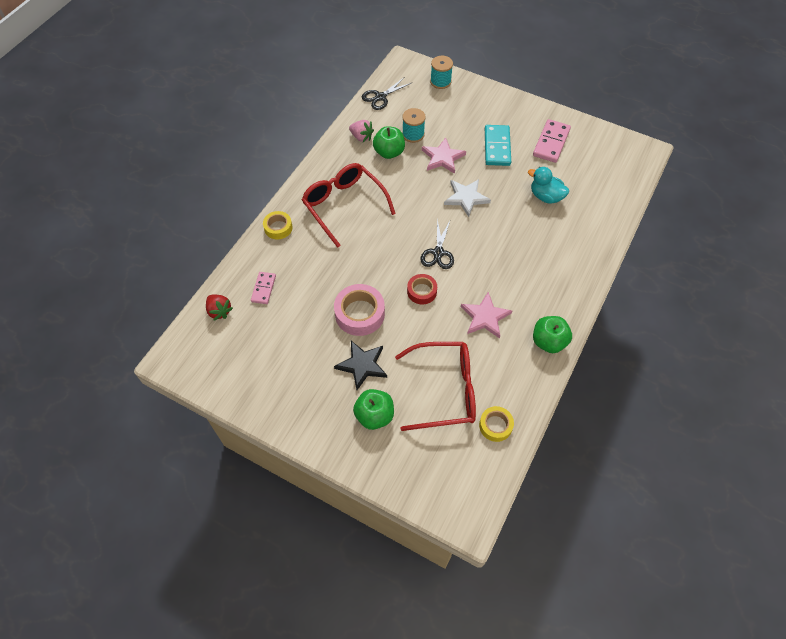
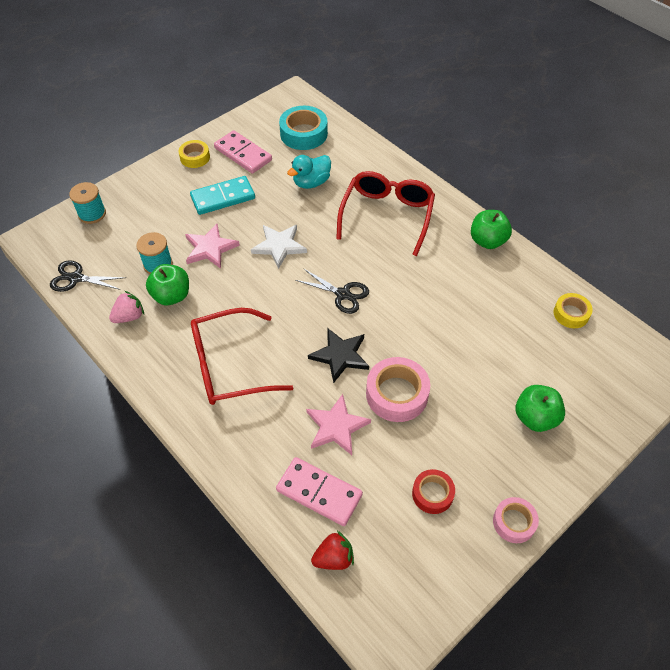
camera: 70 degrees left, 5 degrees down
pink domino [251,272,276,304] -> pink domino [276,457,363,526], size x1.63
yellow tape [263,211,292,240] -> yellow tape moved to [179,140,210,168]
black star [334,341,387,390] -> black star moved to [308,328,369,383]
black scissors [362,78,411,110] -> black scissors turned 120 degrees clockwise [50,260,126,292]
red glasses [395,342,476,431] -> red glasses moved to [336,171,435,256]
red tape [407,274,437,305] -> red tape moved to [412,469,455,514]
pink star [461,292,512,339] -> pink star moved to [306,394,371,455]
turquoise domino [485,125,511,166] -> turquoise domino turned 45 degrees counterclockwise [190,176,255,215]
none -> turquoise tape [279,106,328,150]
none -> pink tape [493,497,539,543]

